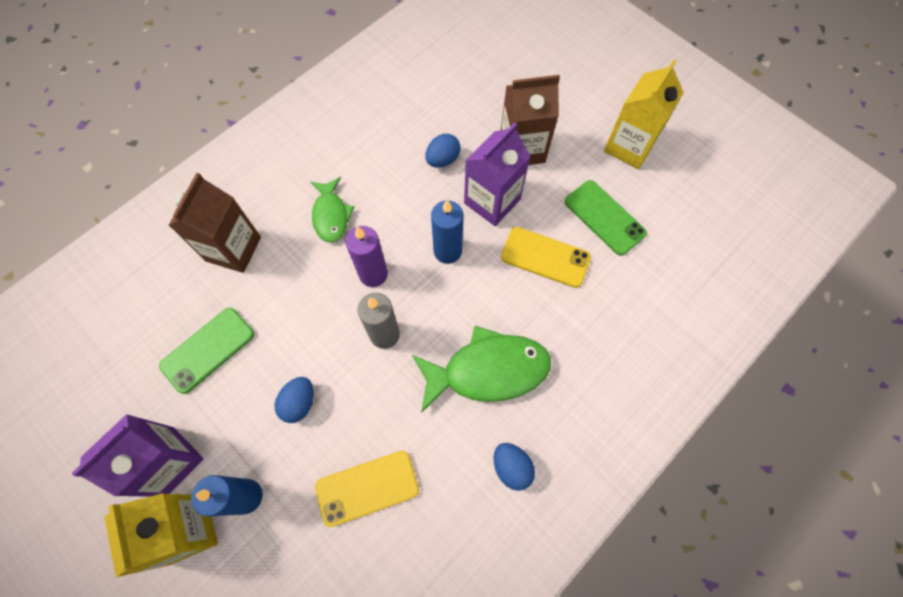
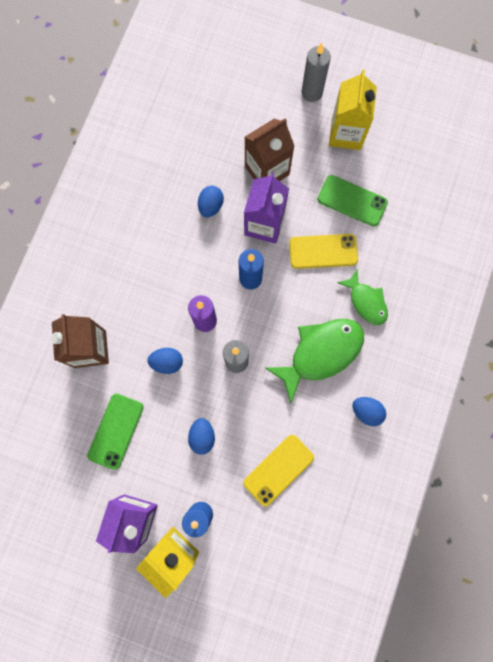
camera: 25 degrees left, 10 degrees up
green fish [311,177,354,242] -> green fish moved to [337,268,388,325]
none -> blue egg [147,348,183,374]
none -> grey candle [302,43,331,102]

